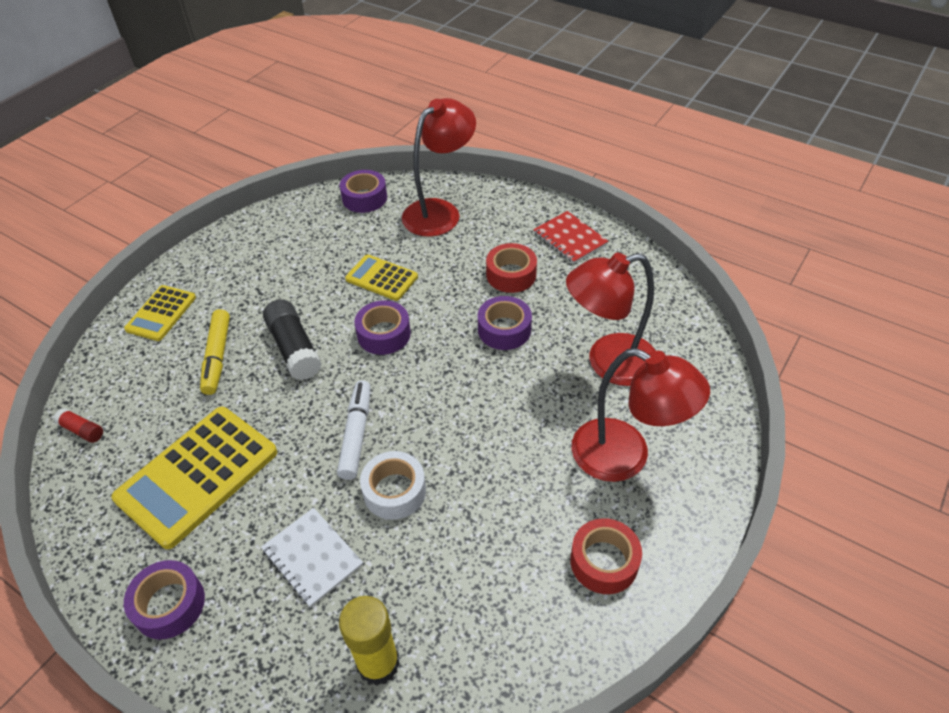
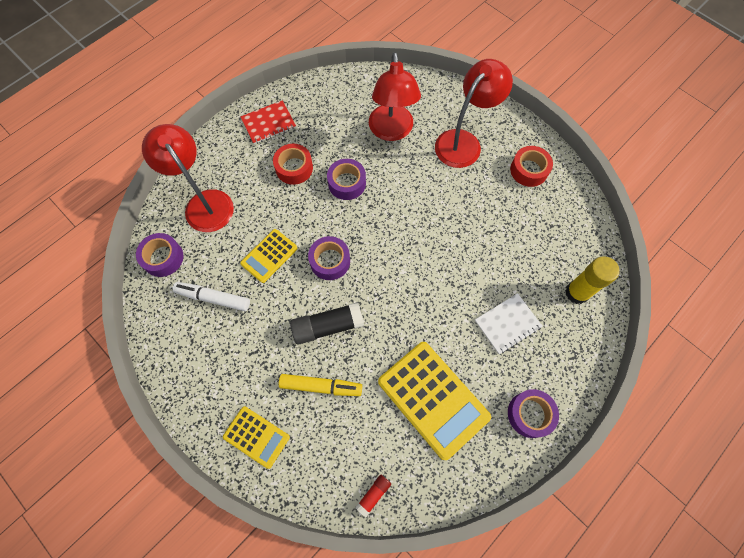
camera: 80 degrees left, 20 degrees up
white marker [337,380,371,480] -> white marker moved to [172,282,250,311]
white tape [360,451,426,520] -> none

